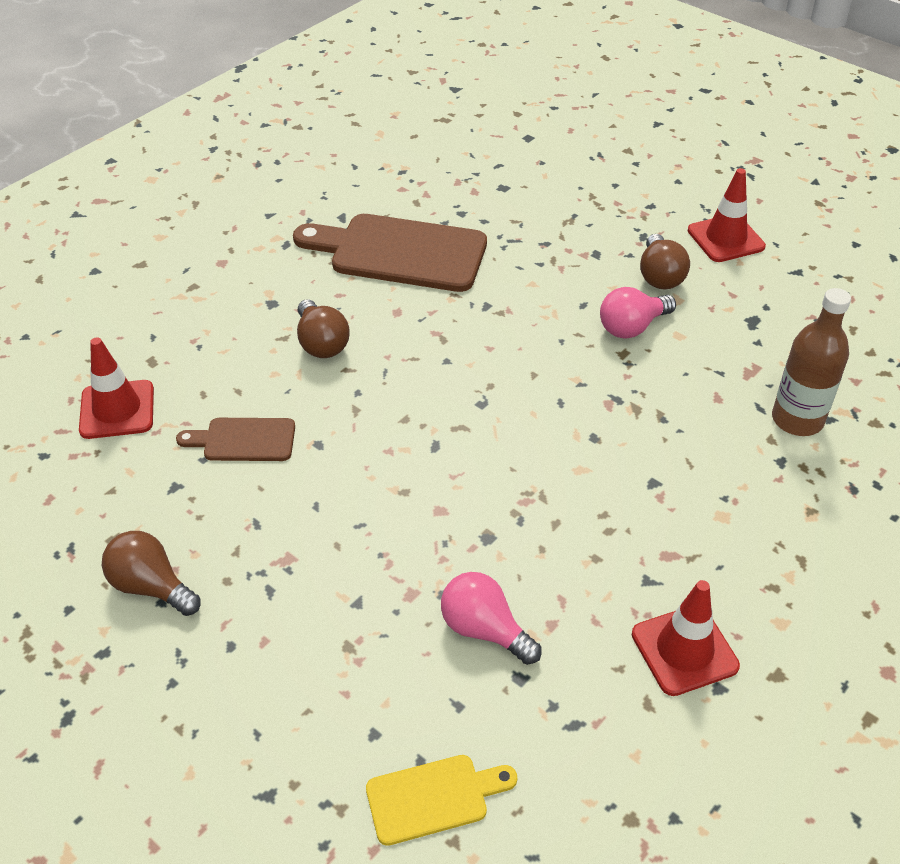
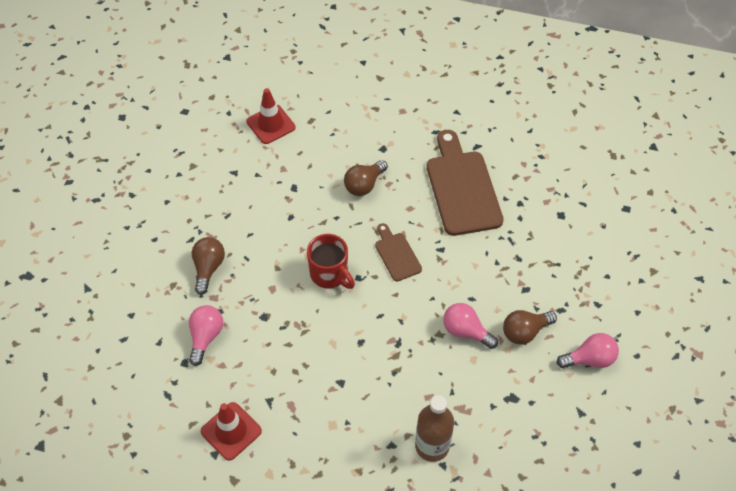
camera: 65 degrees right, 10 degrees up
brown light bulb [102,531,201,616] -> brown light bulb moved to [192,237,225,295]
brown cutting board [176,418,295,461] -> brown cutting board moved to [375,223,422,281]
yellow cutting board [366,755,517,846] -> none
red traffic cone [688,168,766,262] -> pink light bulb [556,333,619,368]
none -> red mug [307,234,355,289]

